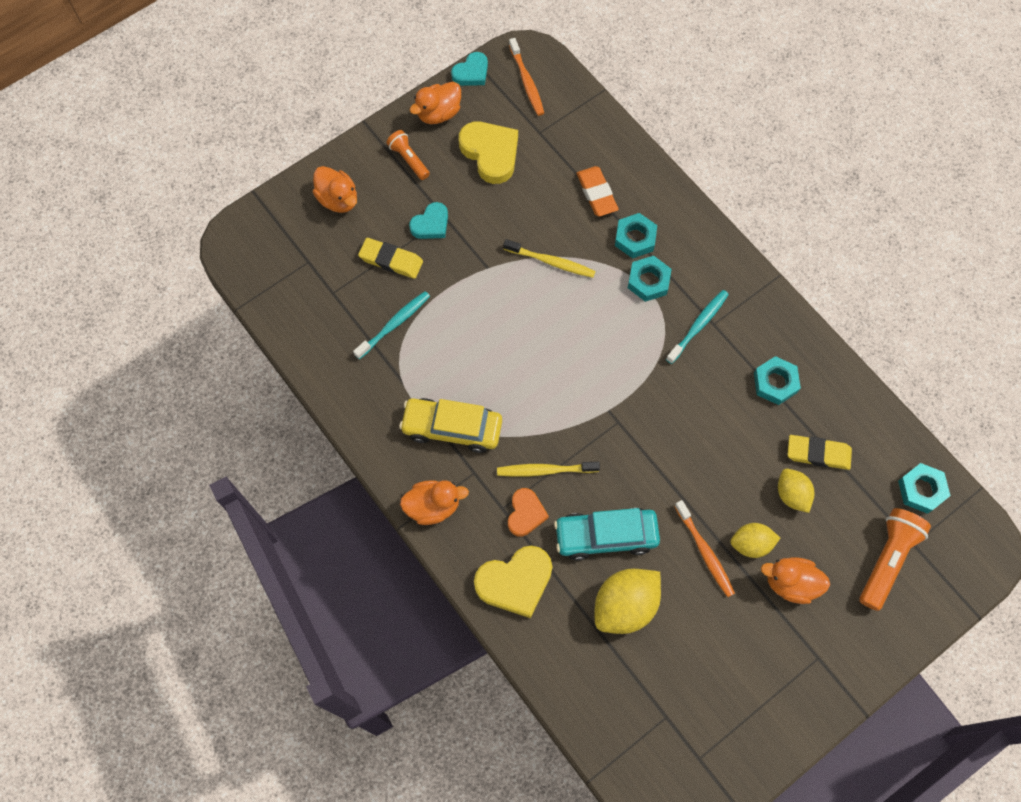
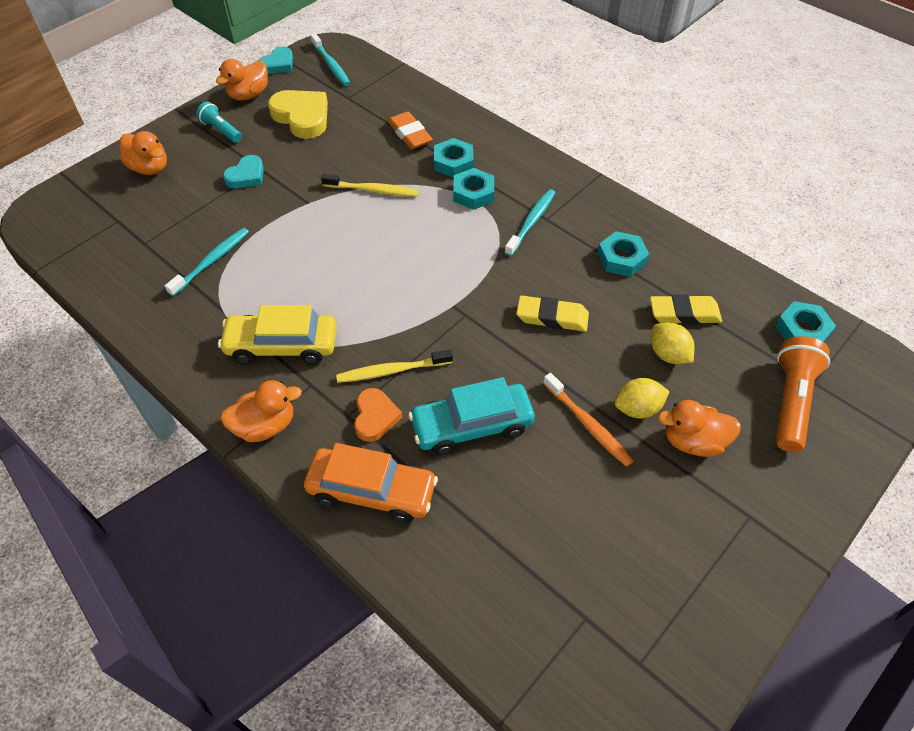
camera: 10 degrees left, 15 degrees down
yellow eraser [358,238,423,279] -> yellow eraser moved to [516,295,589,332]
orange flashlight [387,130,430,180] -> turquoise flashlight [196,102,242,143]
yellow heart [474,546,552,618] -> orange car [304,443,438,523]
orange toothbrush [509,38,544,116] -> turquoise toothbrush [310,33,350,86]
yellow lemon [595,569,661,634] -> none

